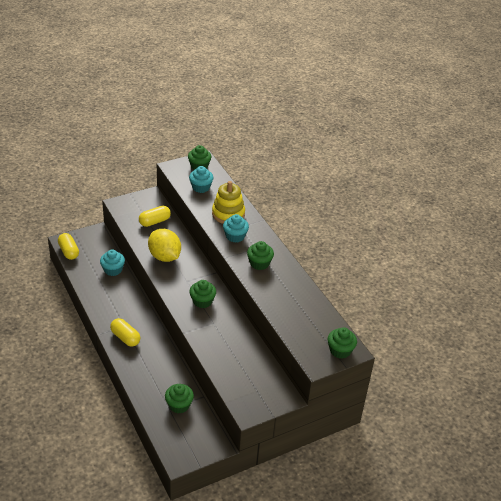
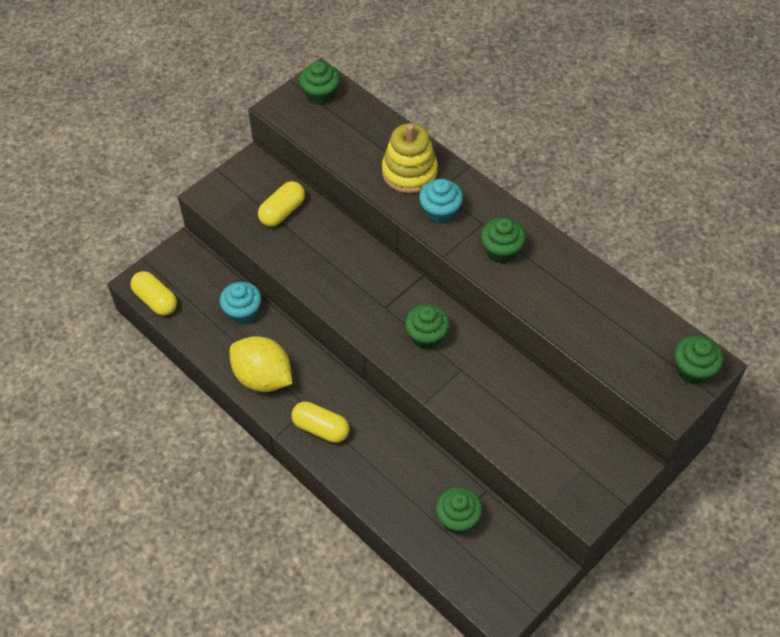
camera: 15 degrees left, 15 degrees up
yellow lemon [148,229,181,262] -> yellow lemon moved to [229,336,292,392]
turquoise cupcake [189,166,214,193] -> none

